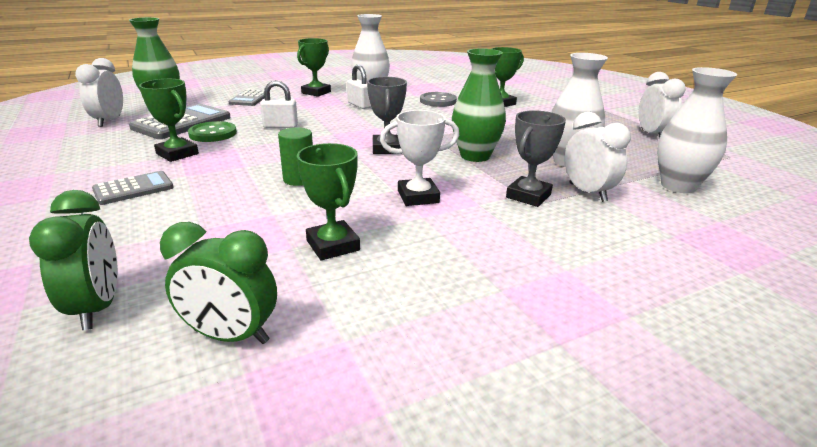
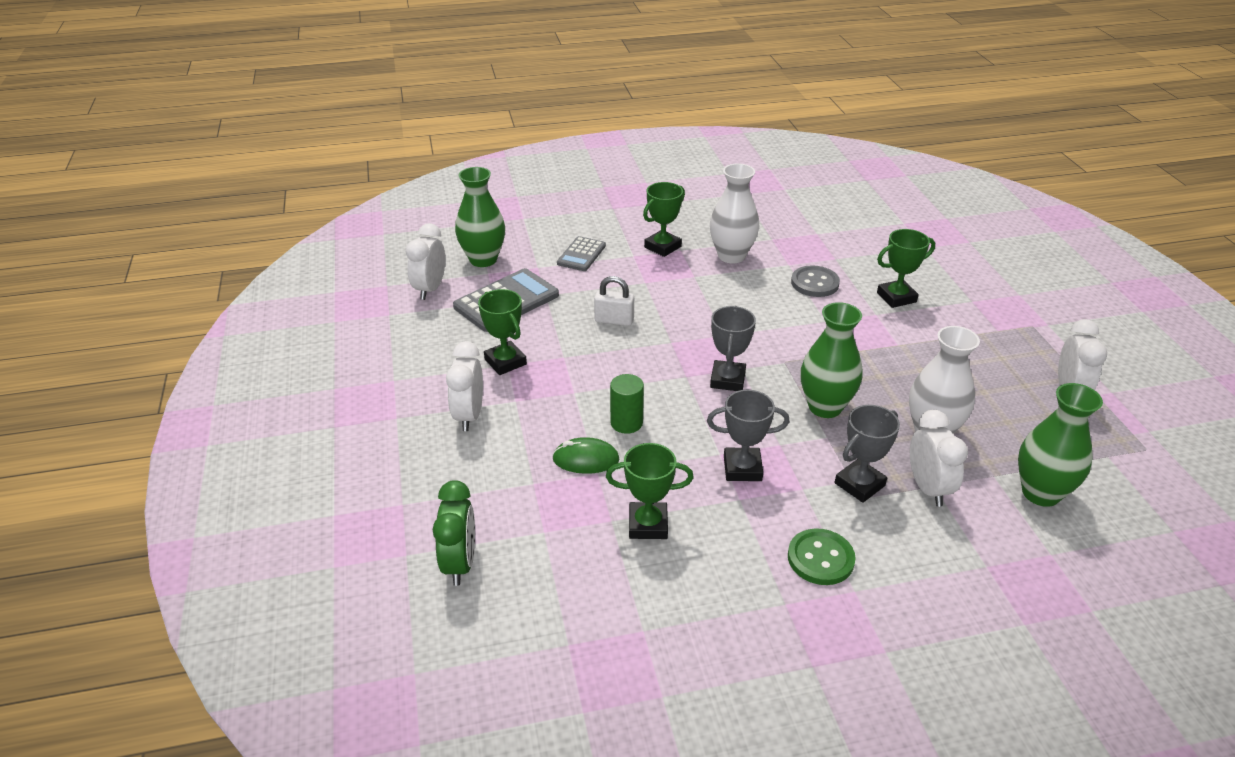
camera: 15 degrees right, 10 degrees up
grey calculator [92,171,174,205] -> white clock [446,341,483,431]
green clock [160,222,277,344] -> none
green button [188,121,237,142] -> green button moved to [788,528,856,585]
green trophy [297,143,360,260] -> green trophy turned 75 degrees counterclockwise [606,443,694,539]
white padlock [347,64,371,109] -> none
white trophy [380,110,459,206] -> grey trophy [707,390,789,481]
white vase [657,67,737,193] -> green vase [1018,383,1103,507]
none -> green mouse [552,437,620,474]

